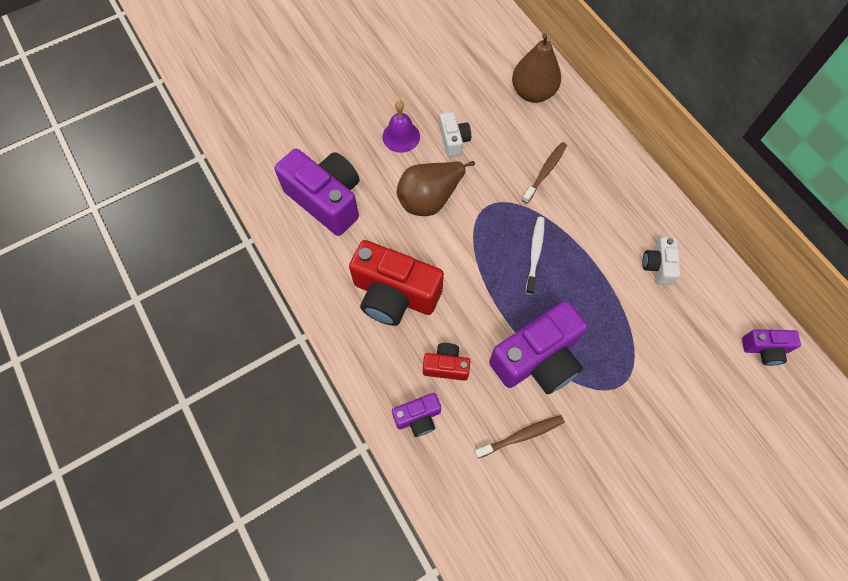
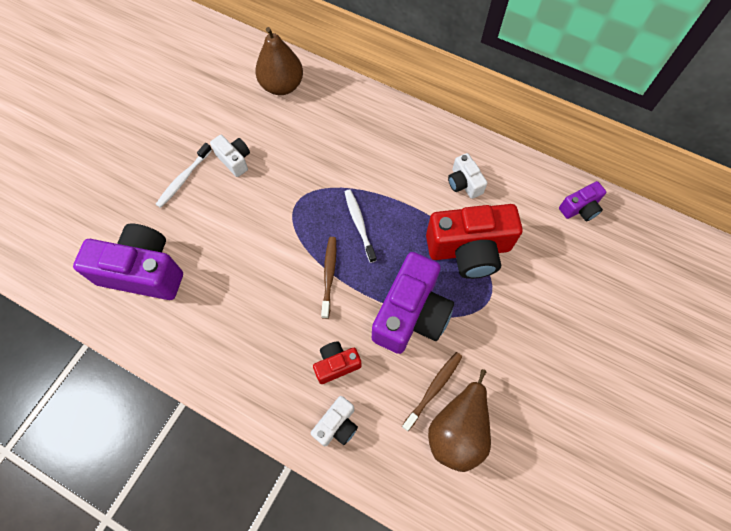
camera: 30 degrees left, 0 degrees up
red camera [349,240,444,326] -> red camera moved to [426,204,523,279]
purple bell [382,100,420,153] -> white toothbrush [155,143,212,208]
purple camera [392,393,441,437] -> white camera [311,396,358,446]
brown pear [397,161,475,216] -> brown pear moved to [428,369,491,472]
brown toothbrush [522,142,567,203] -> brown toothbrush moved to [321,237,336,319]

